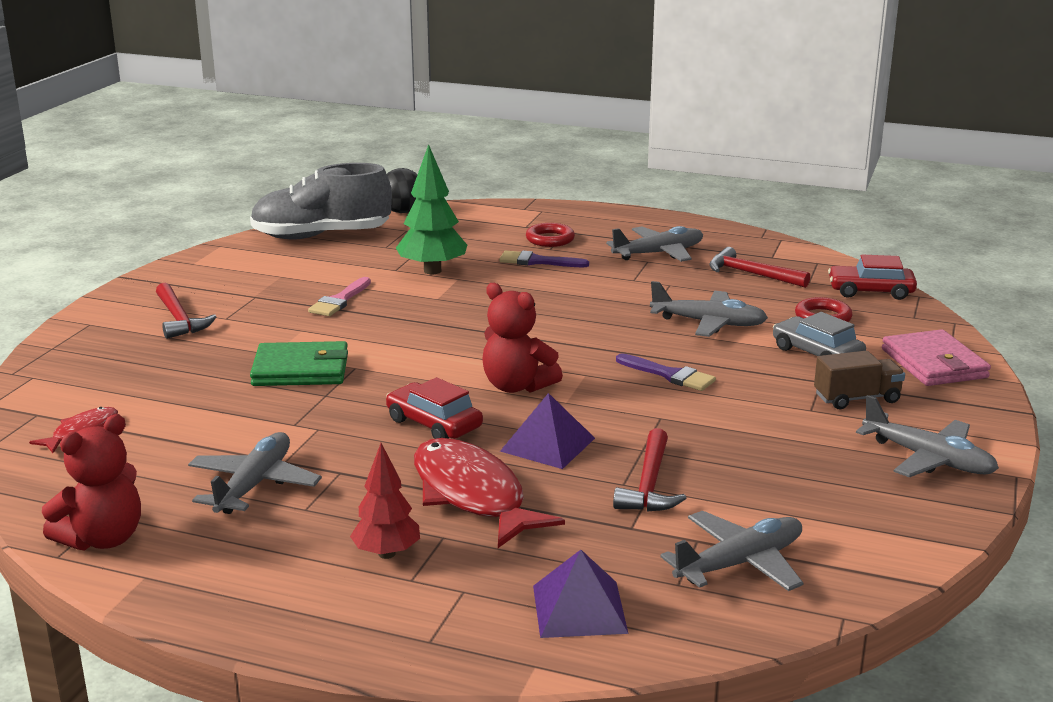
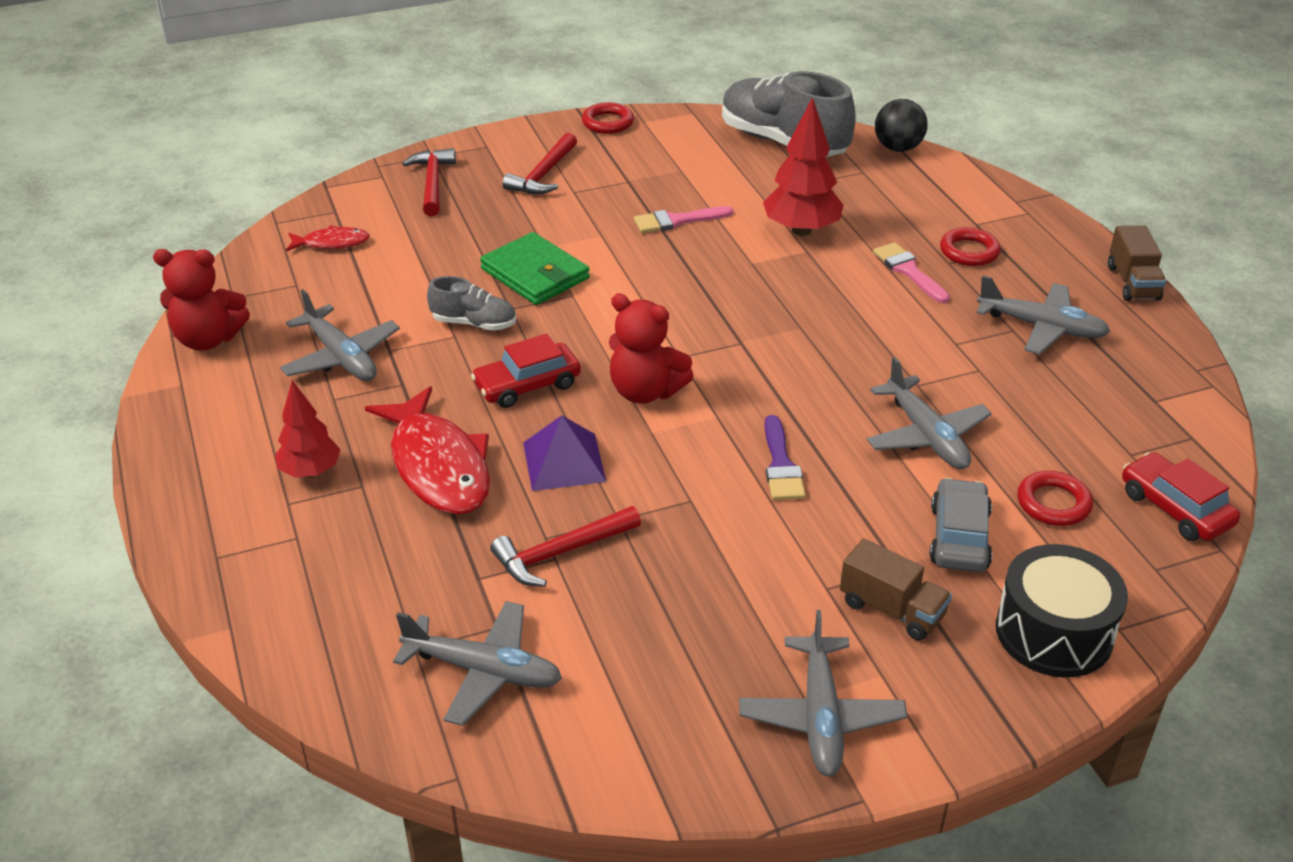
camera: 50 degrees right, 15 degrees up
grey plane [188,432,322,514] -> grey plane turned 75 degrees clockwise [280,289,400,381]
red car [386,377,483,439] -> red car turned 120 degrees counterclockwise [471,334,581,408]
green tree [396,144,467,274] -> red tree [763,97,844,236]
red fish [414,438,565,548] -> red fish turned 135 degrees clockwise [365,386,490,515]
red teddy bear [482,283,563,393] -> red teddy bear turned 60 degrees counterclockwise [609,293,694,404]
purple brush [499,251,589,267] -> pink brush [873,242,950,303]
purple pyramid [533,550,629,638] -> none
red hammer [709,247,810,288] -> red hammer moved to [402,148,456,216]
pink wallet [882,329,991,386] -> black drum [996,544,1128,678]
none -> grey shoe [427,276,516,331]
none -> red ring [582,102,634,134]
none -> brown truck [1108,225,1166,301]

